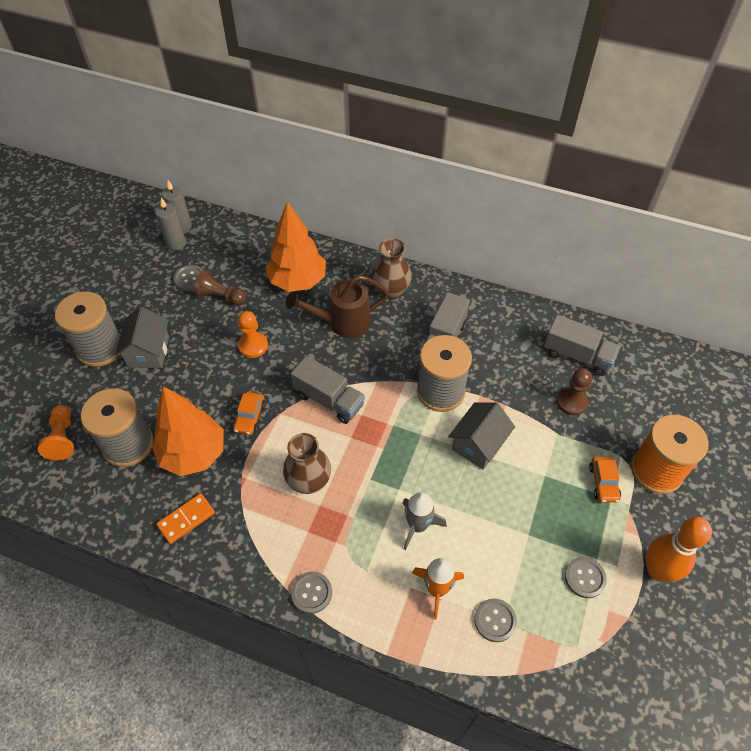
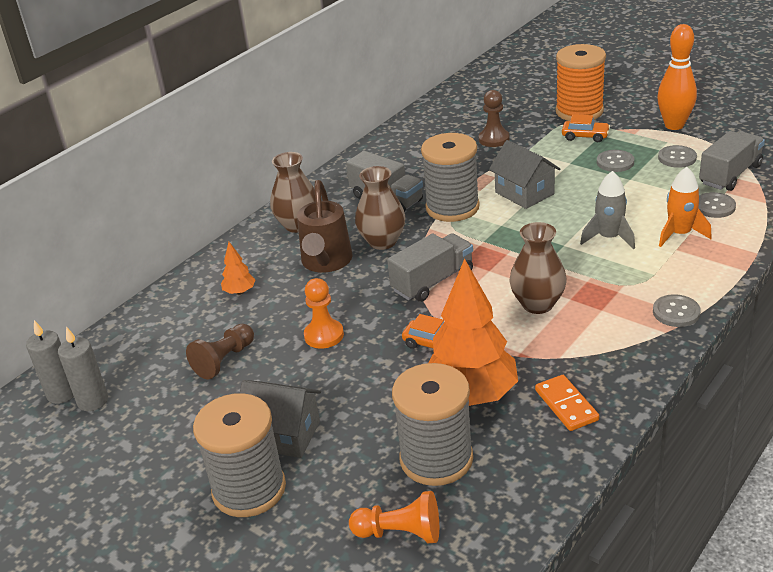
camera: 70 degrees left, 20 degrees down
grey button [173,265,203,291] -> grey button moved to [597,150,634,172]
orange tree [265,201,326,292] -> orange tree [221,242,256,295], size x0.43
grey truck [544,315,620,376] -> grey truck moved to [699,131,765,191]
none -> brown vase [355,166,405,250]

